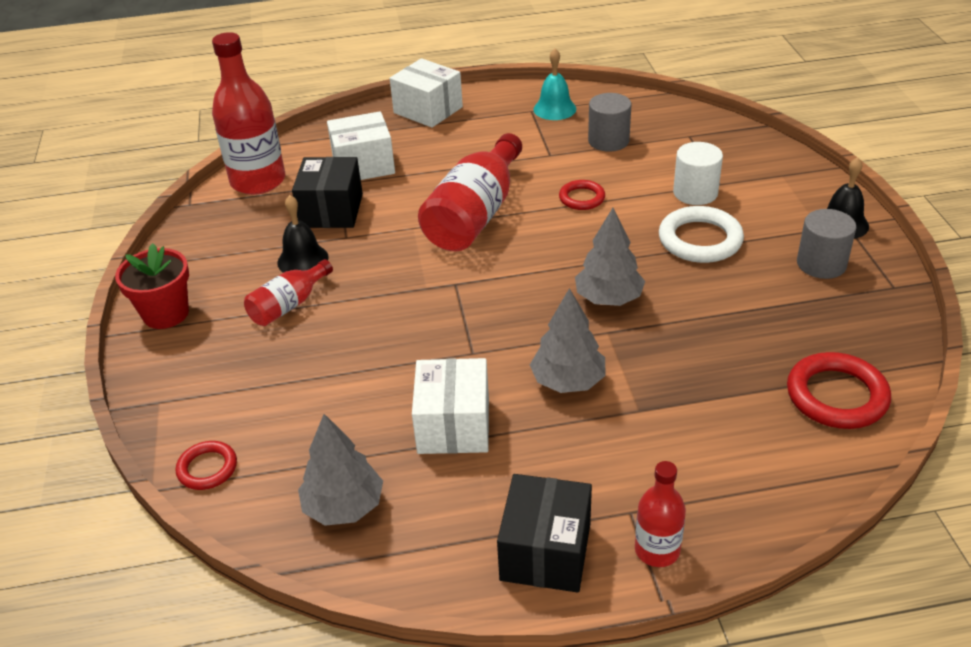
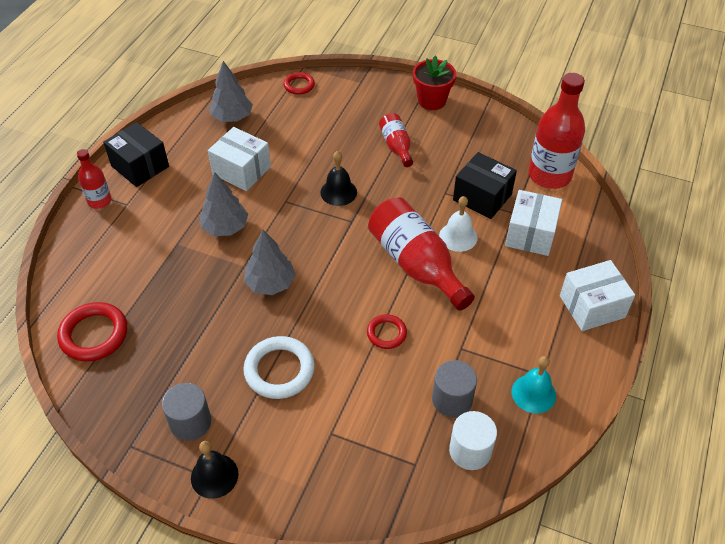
camera: 120 degrees right, 10 degrees up
black bell [277,195,329,273] -> black bell moved to [320,151,357,206]
white cylinder [673,142,723,205] -> white cylinder moved to [449,411,497,470]
none -> white bell [439,196,478,252]

